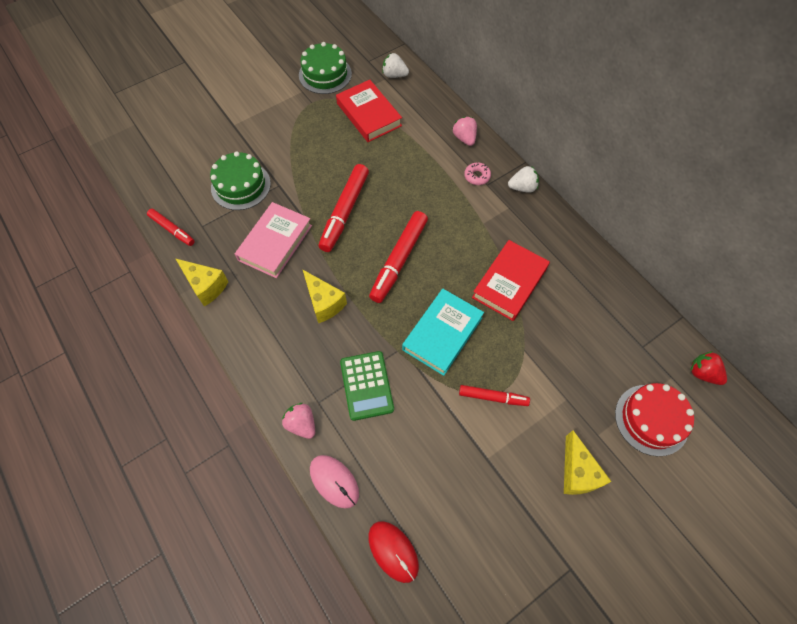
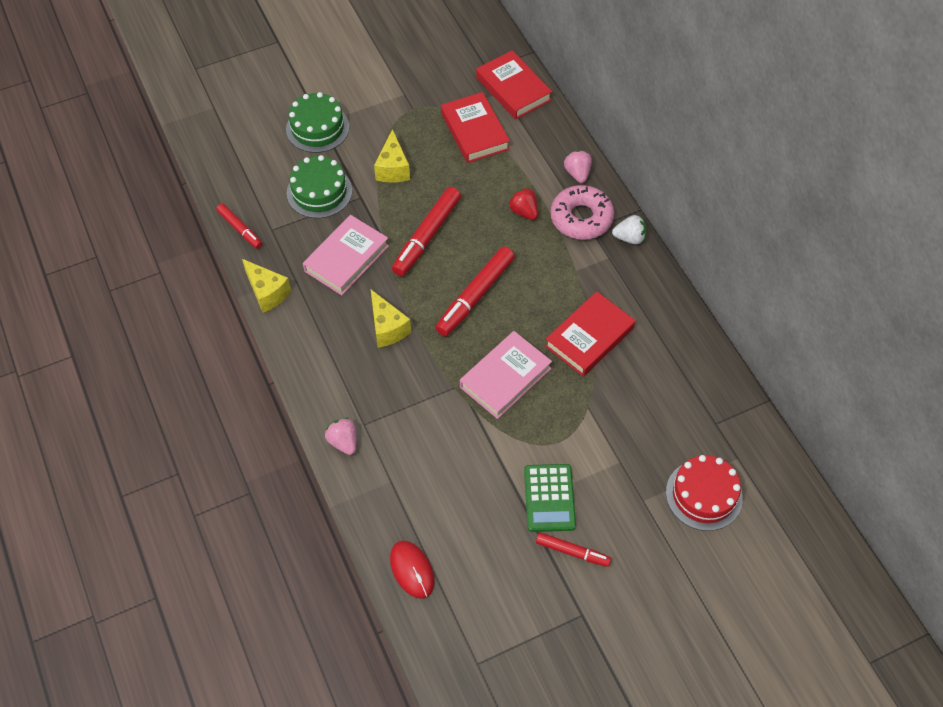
camera: 10 degrees right, 5 degrees down
green cake [299,42,352,94] -> green cake moved to [286,92,349,153]
pink mouse [310,455,359,509] -> none
green calculator [340,351,394,421] -> green calculator moved to [524,464,576,532]
white strawberry [382,53,409,78] -> red book [476,50,552,120]
turquoise book [402,289,484,376] -> pink book [460,331,552,419]
red marker [459,385,530,406] -> red marker moved to [536,532,611,567]
pink donut [464,162,491,185] -> pink donut [551,185,614,240], size x2.11
yellow cheese [564,430,611,495] -> yellow cheese moved to [374,129,410,182]
red strawberry [690,351,727,385] -> red strawberry moved to [508,188,538,220]

